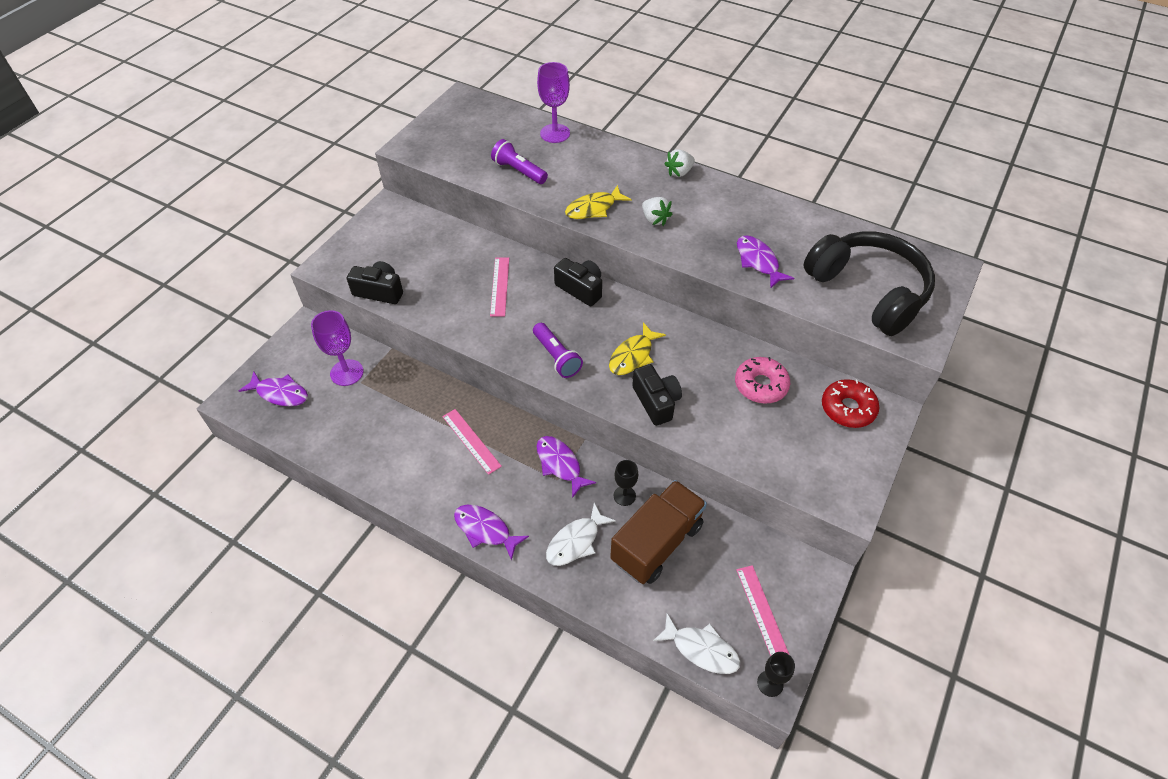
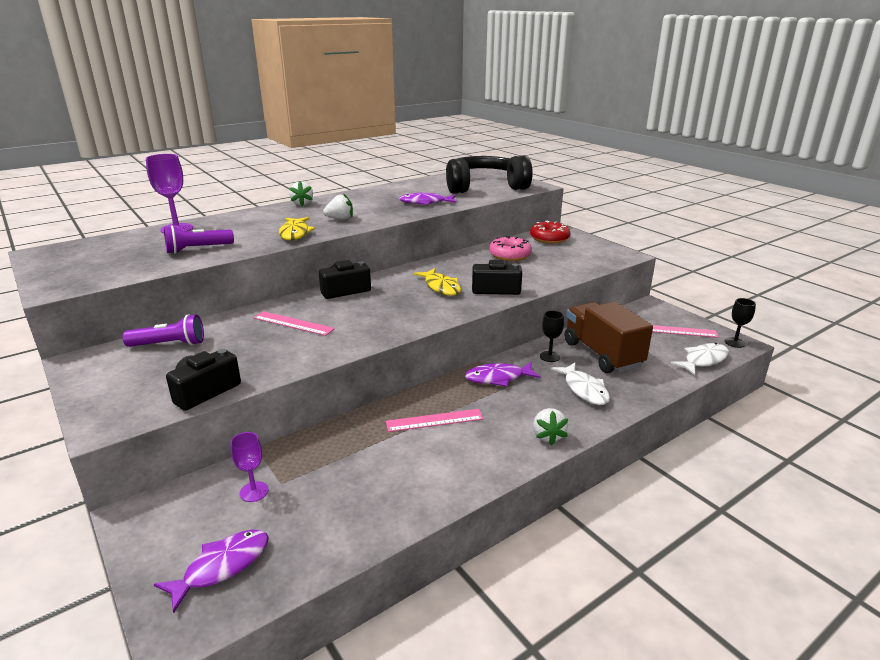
camera: 65 degrees left, 25 degrees down
purple goblet [311,310,363,386] -> purple goblet [230,432,269,502], size x0.61
purple fish [454,505,529,560] -> white strawberry [533,408,568,445]
purple flashlight [533,323,583,378] -> purple flashlight moved to [122,314,204,347]

